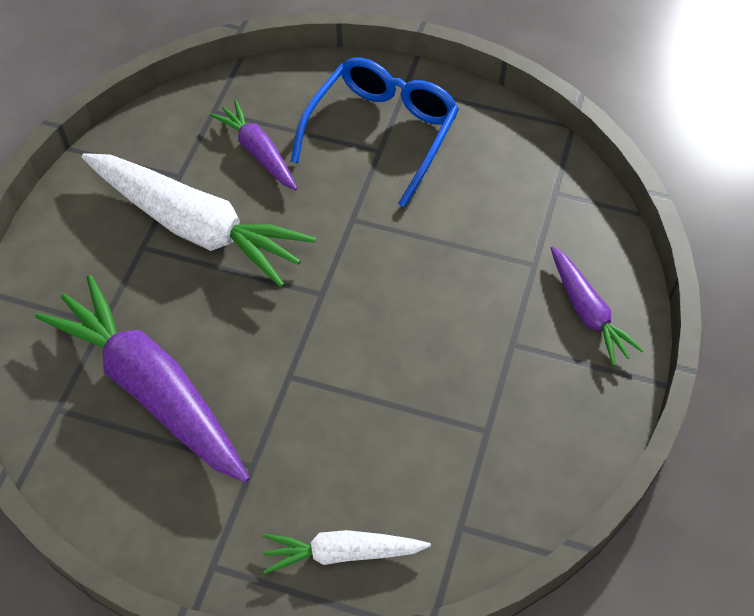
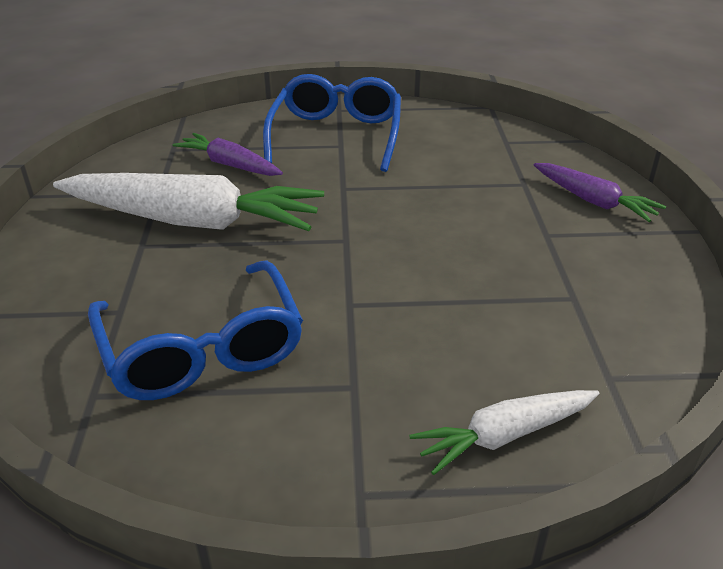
camera: 20 degrees left, 20 degrees down
purple carrot [35,275,250,483] -> blue glasses [88,260,303,400]

